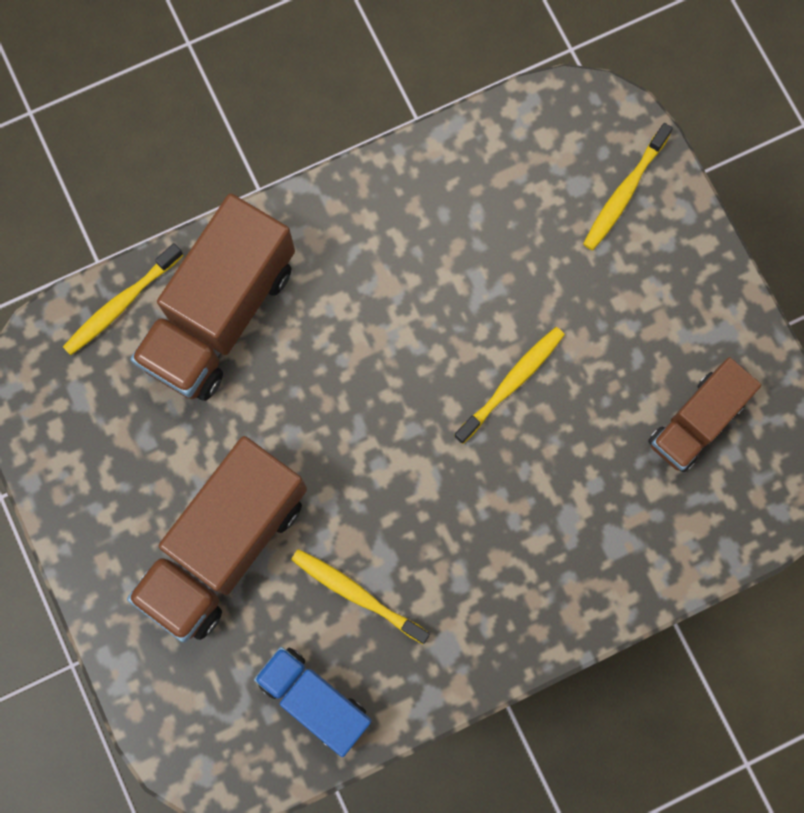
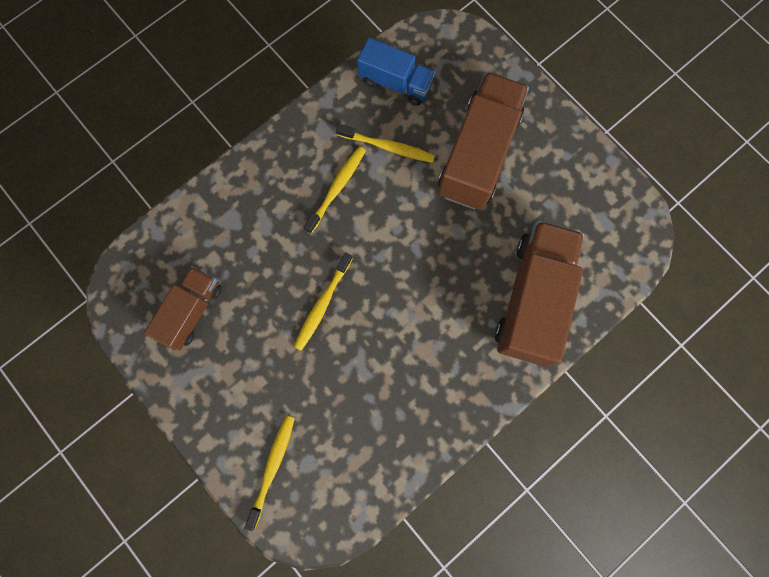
camera: 165 degrees right, 0 degrees up
yellow toothbrush [63,243,183,355] -> yellow toothbrush moved to [304,146,366,234]

